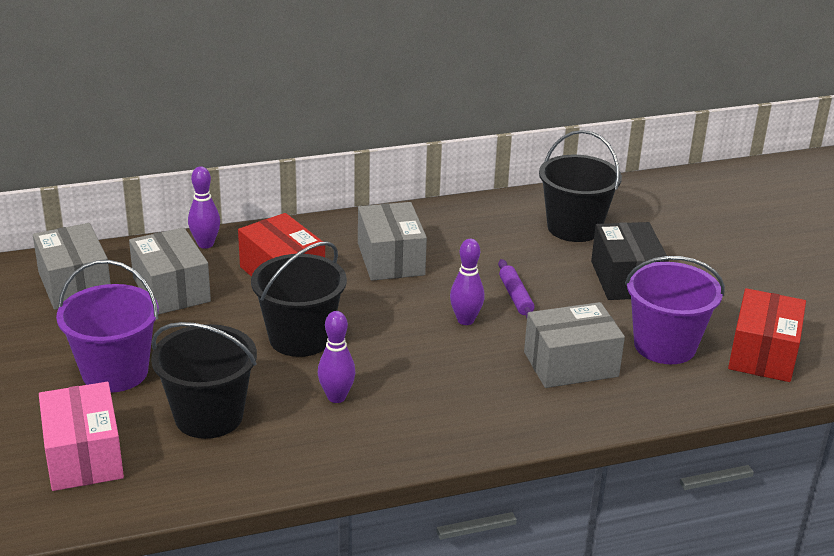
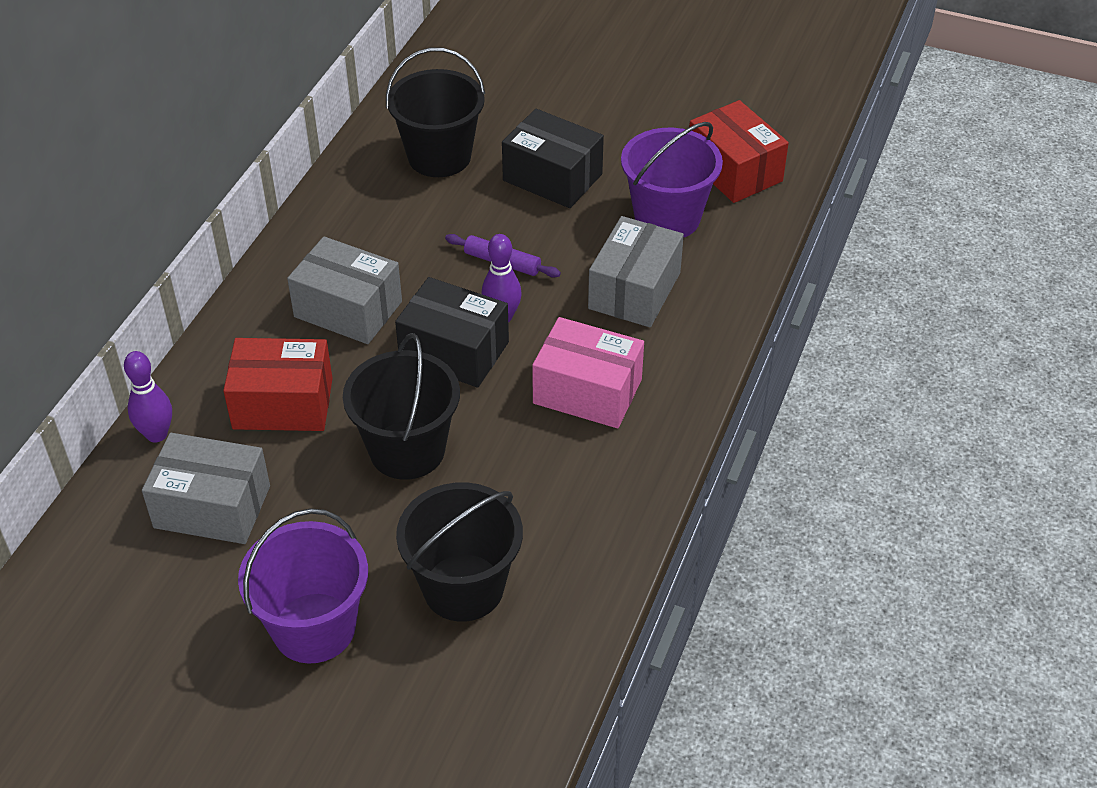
camera: 50 degrees left, 15 degrees up
grey box [33,223,111,310] -> none
pink box [39,382,124,491] -> pink box moved to [532,317,644,428]
purple bowling pin [318,311,356,403] -> none
none -> black box [395,277,509,388]

